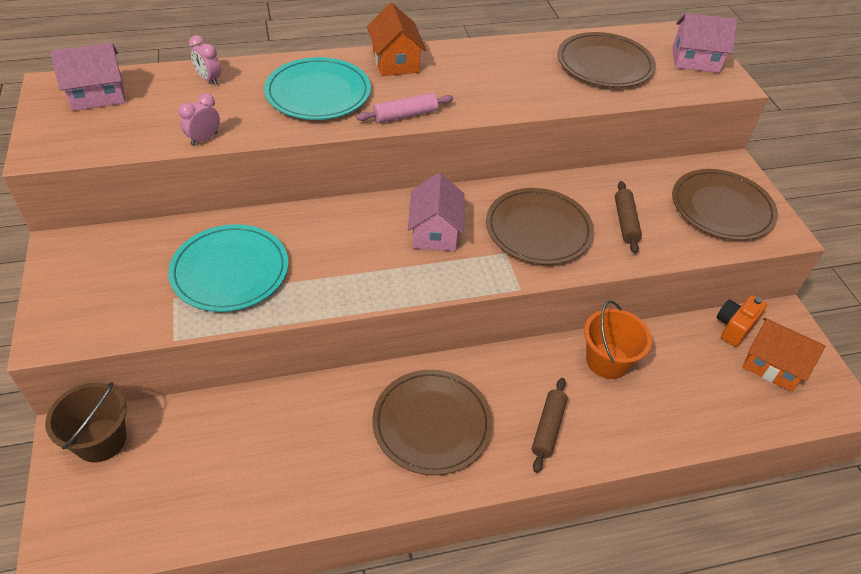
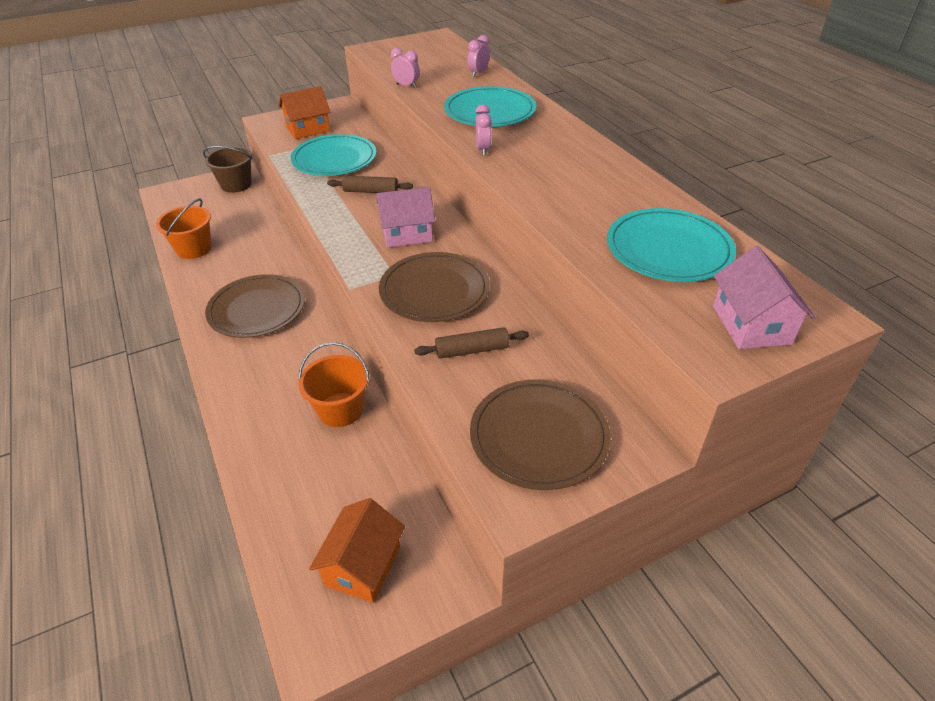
camera: 80 degrees right, 5 degrees down
pink house [50,43,126,111] -> none
pink rolling pin [356,93,453,123] -> pink clock [475,105,492,156]
orange house [367,3,426,76] -> orange house moved to [279,86,331,139]
brown rolling pin [532,378,568,473] -> brown rolling pin moved to [327,176,413,193]
brown plate [557,32,656,87] -> turquoise plate [607,208,736,282]
orange camera [717,295,767,347] -> none
none -> orange bucket [156,199,212,259]

